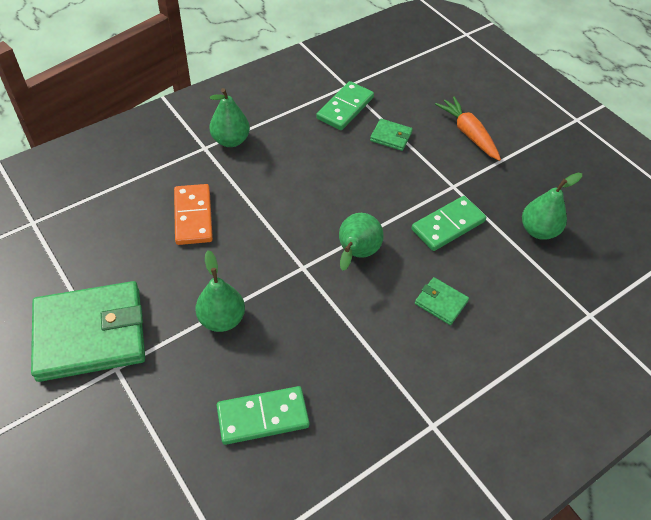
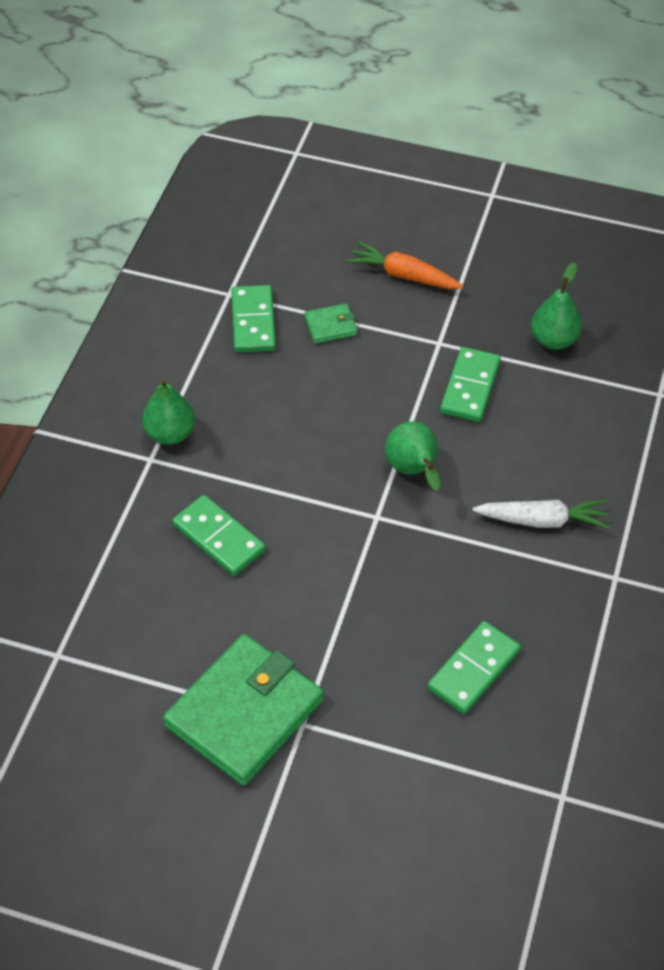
camera: 35 degrees left, 0 degrees up
orange domino [174,184,213,245] -> green domino [172,495,266,576]
green pear [196,250,245,332] -> none
green wallet [415,277,469,325] -> none
none -> white carrot [473,499,610,529]

